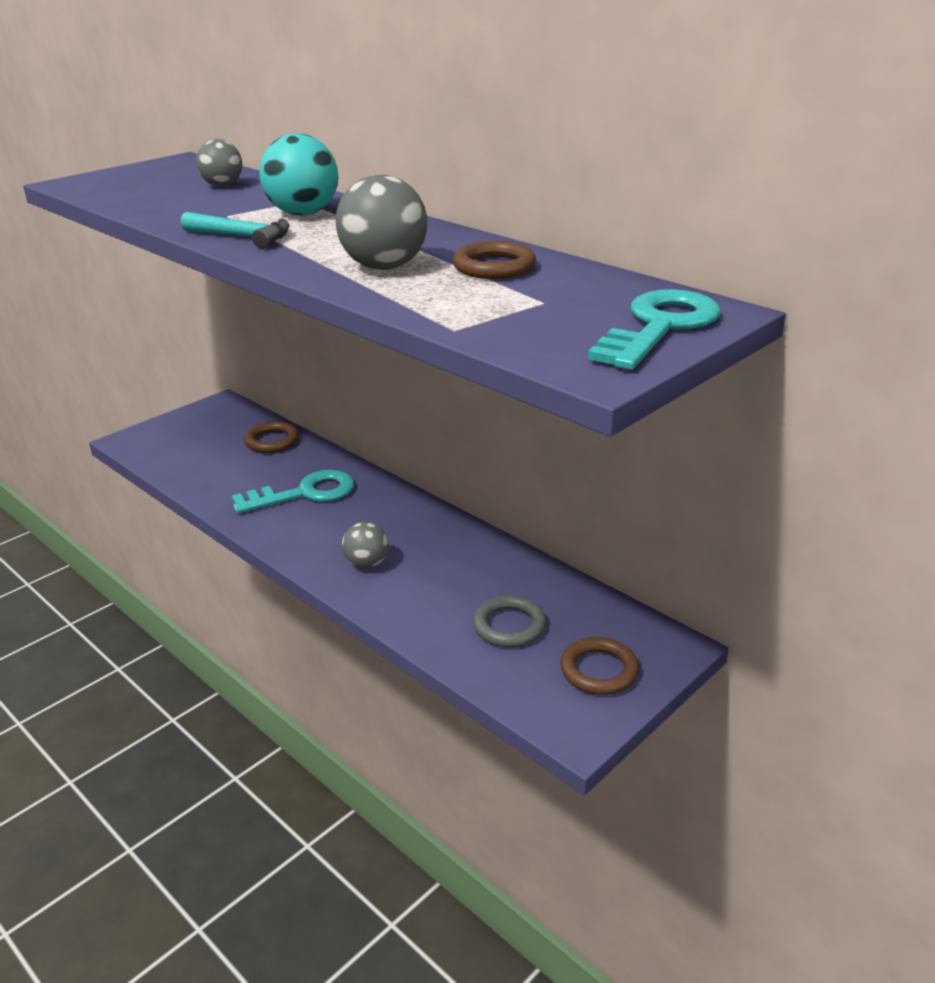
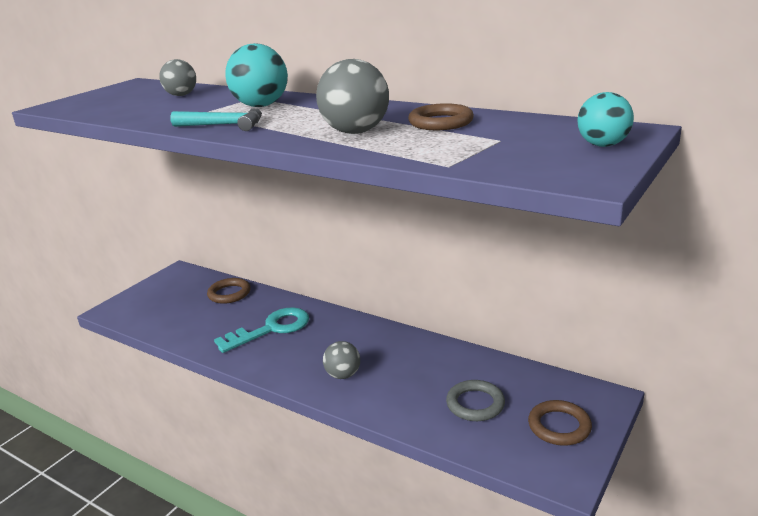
camera: 10 degrees left, 5 degrees down
turquoise key [588,289,721,370] -> turquoise ball [577,92,634,147]

